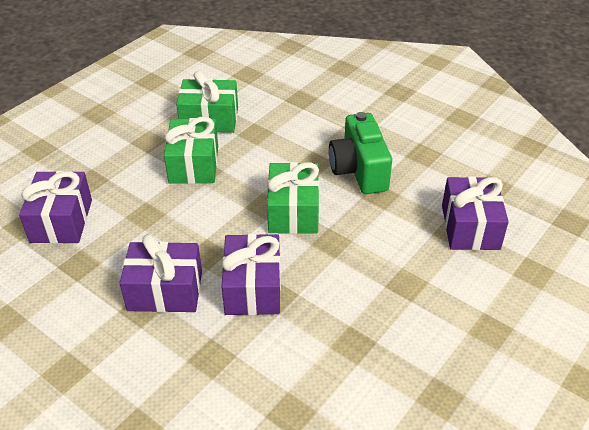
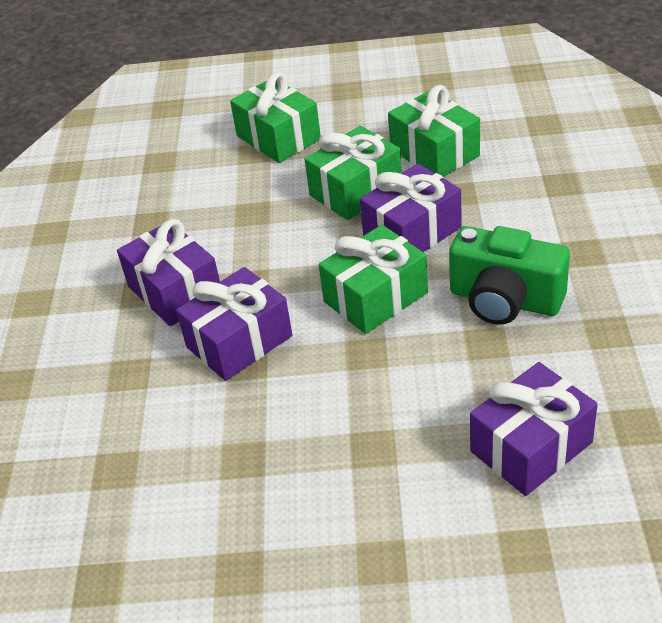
camera: 55 degrees right, 0 degrees up
purple gift [19,171,92,244] -> purple gift moved to [360,163,462,252]
green camera [329,112,392,194] -> green camera turned 105 degrees counterclockwise [449,226,570,325]
none -> green gift [230,72,321,163]

